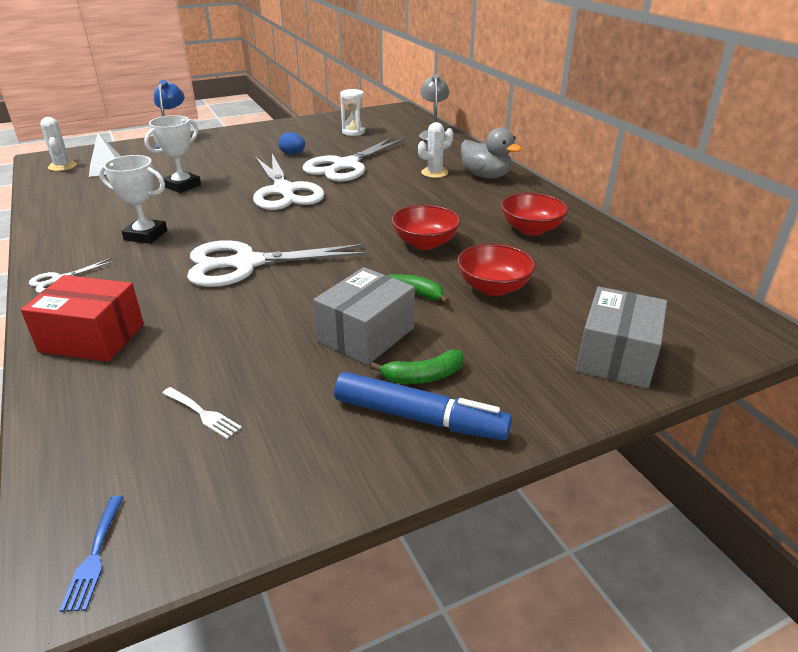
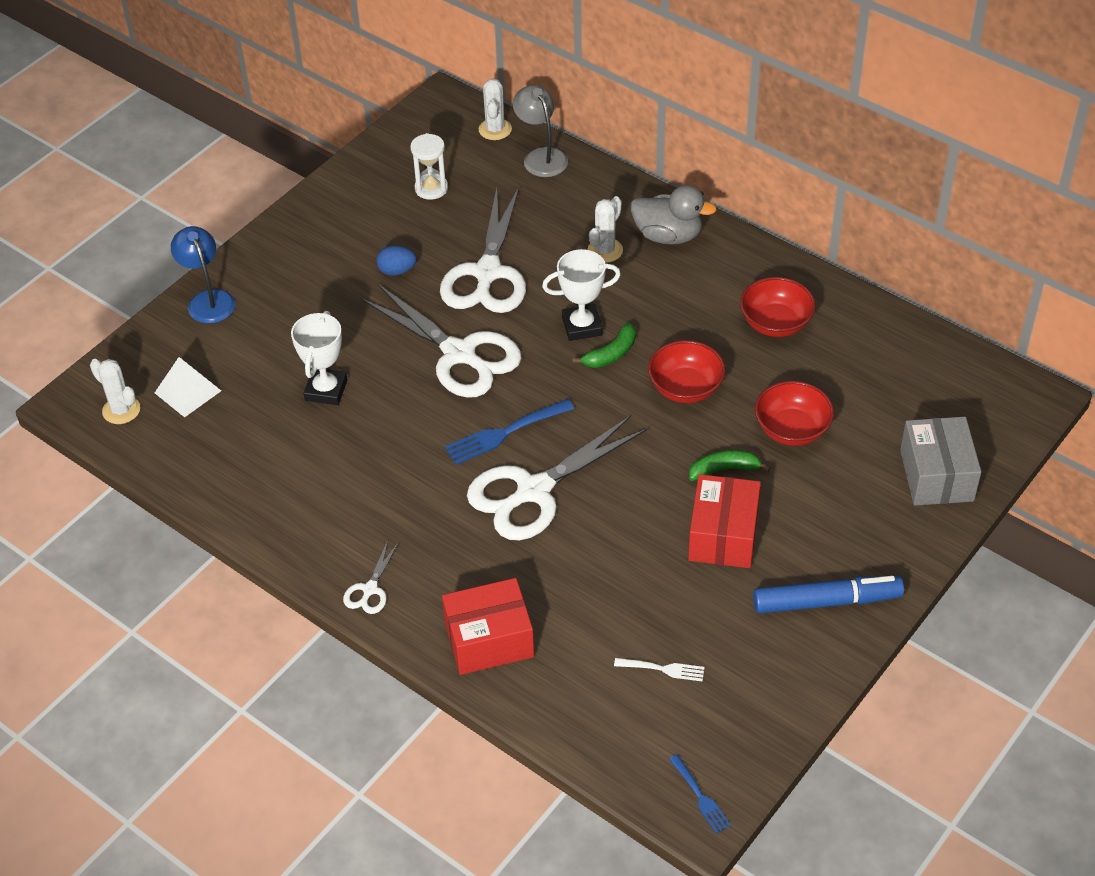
camera: 25 degrees left, 15 degrees up
white trophy [99,155,167,244] -> white trophy moved to [542,249,621,341]
grey box [313,267,415,365] -> red box [688,474,761,568]
green banana [370,350,464,384] -> green banana moved to [572,323,636,368]
none -> blue fork [445,399,574,465]
none -> white cactus [479,78,512,140]

